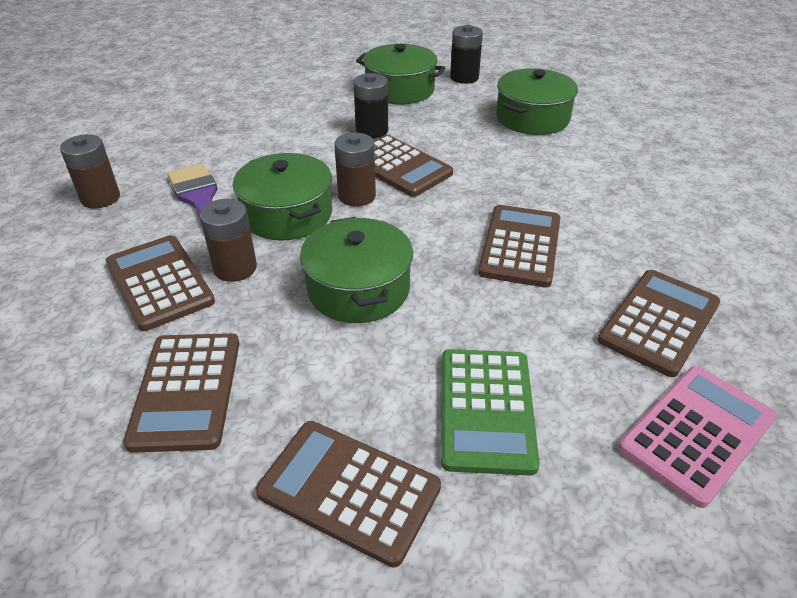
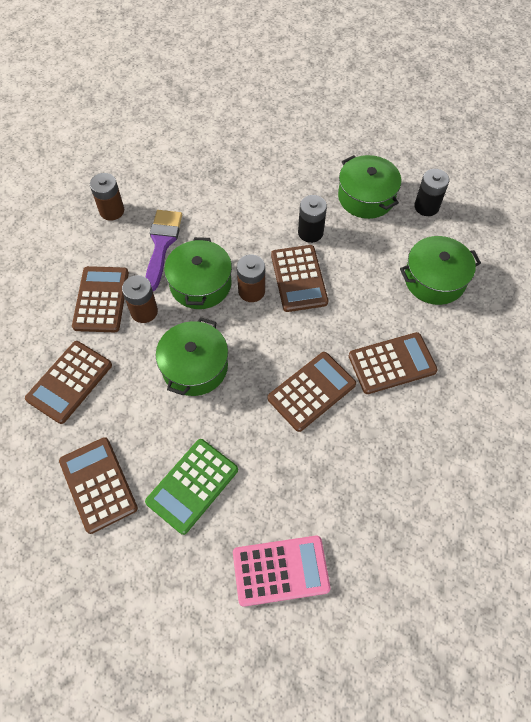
camera: 35 degrees right, 20 degrees up
brown calculator [597,270,720,377] -> brown calculator moved to [349,332,438,394]

